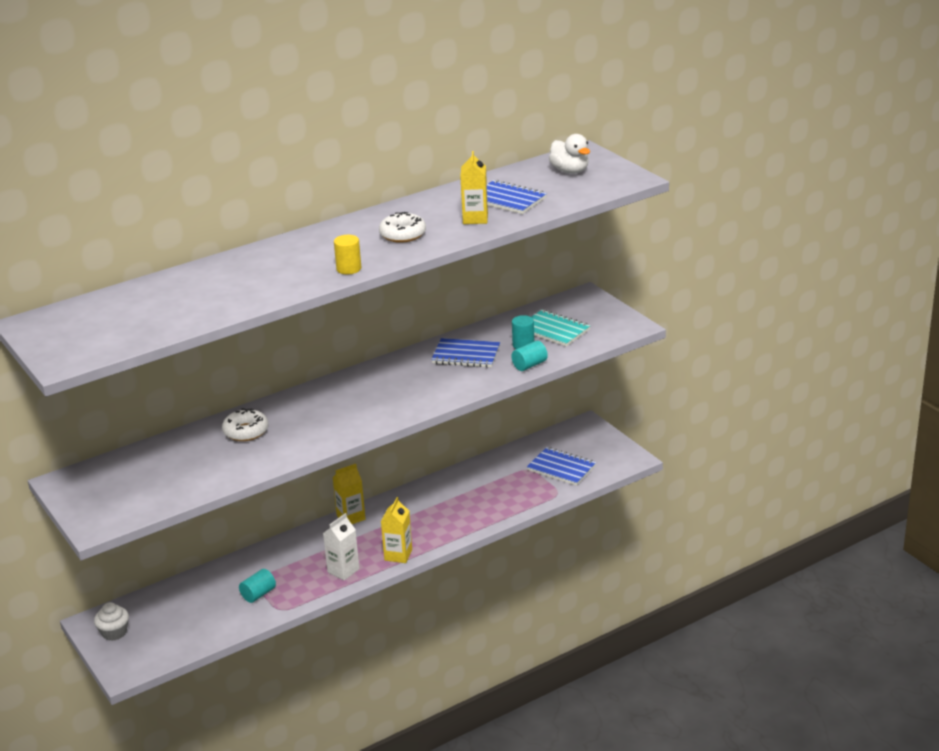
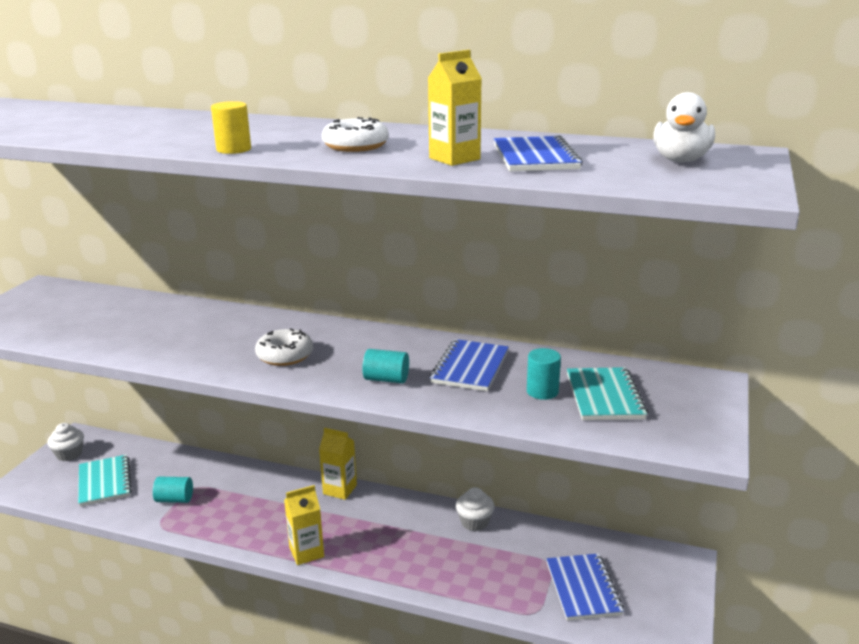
camera: 50 degrees right, 5 degrees down
white donut [222,408,269,441] -> white donut moved to [255,328,313,366]
white carton [323,513,359,580] -> none
blue notebook [431,338,500,368] -> blue notebook turned 45 degrees clockwise [430,339,509,391]
turquoise cylinder [511,341,548,371] -> turquoise cylinder moved to [362,349,409,383]
none -> turquoise notebook [78,455,132,507]
none -> white cupcake [456,487,494,531]

